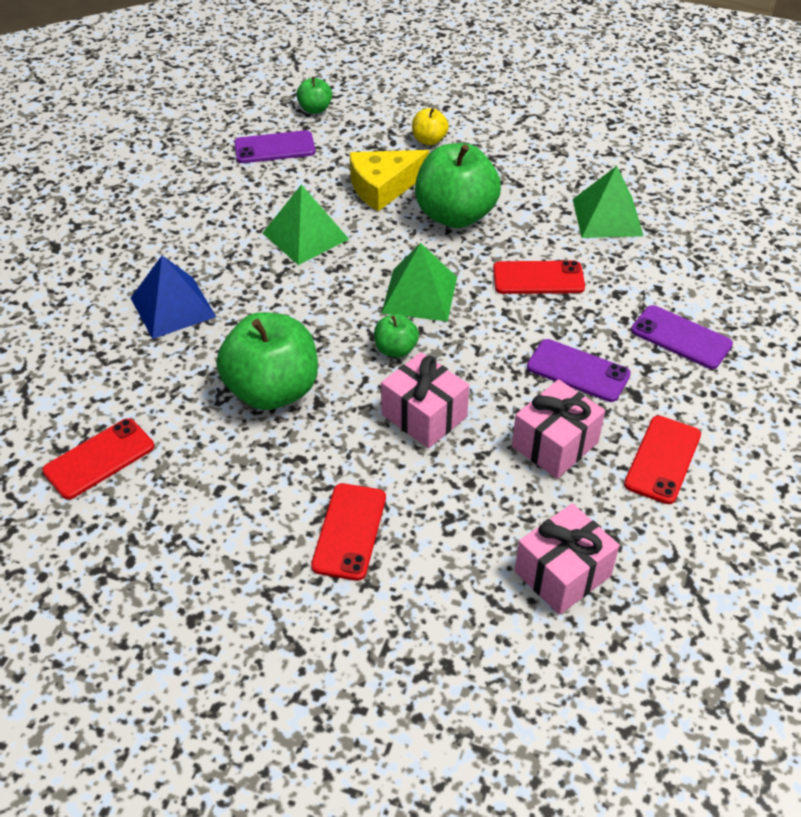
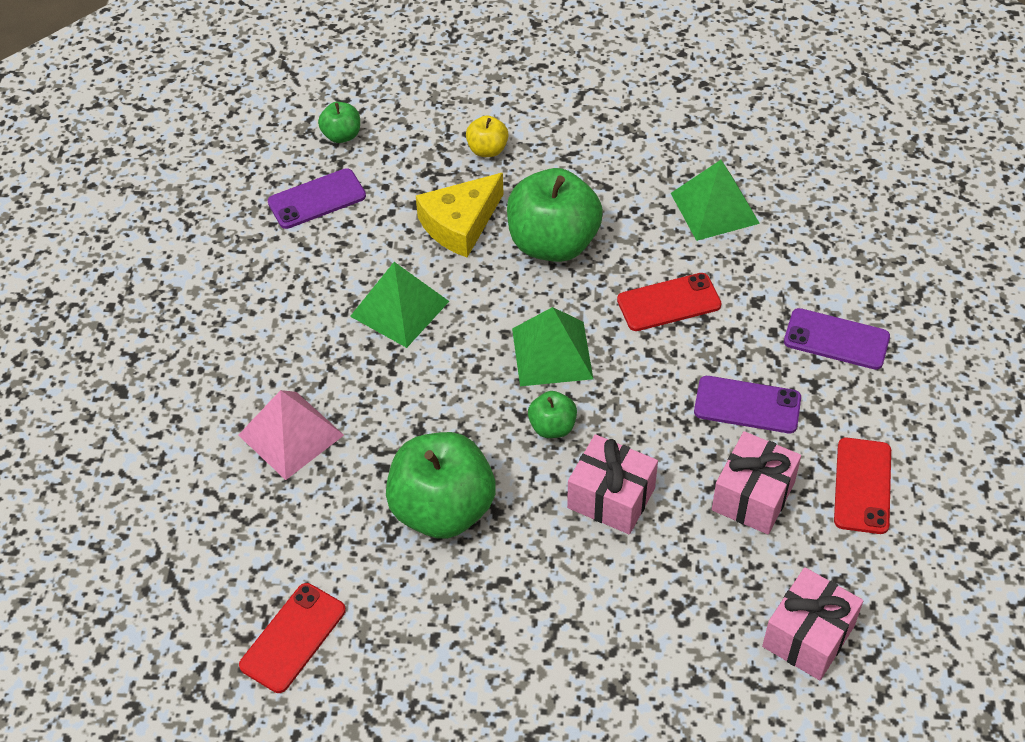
camera: 15 degrees left, 5 degrees up
blue pyramid [131,256,216,339] -> pink pyramid [238,390,344,480]
red phone [311,483,386,581] -> none

